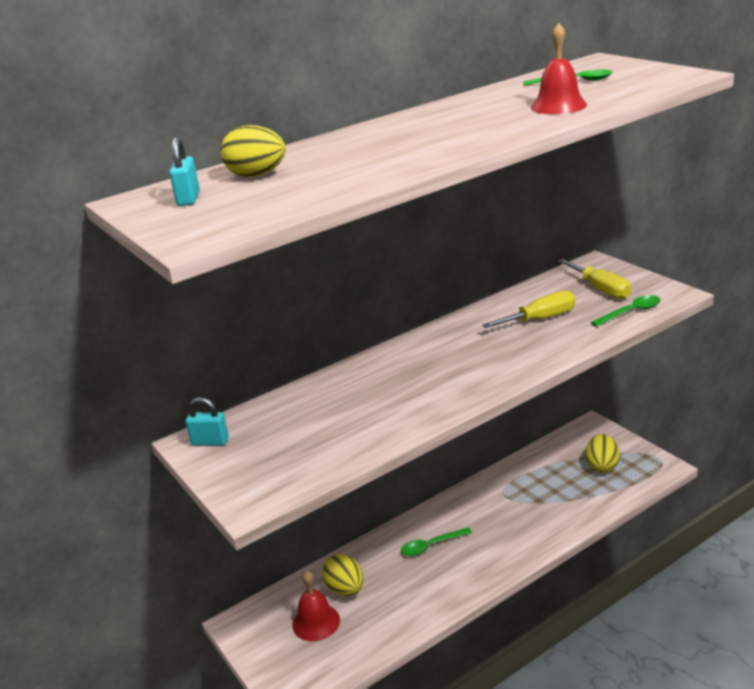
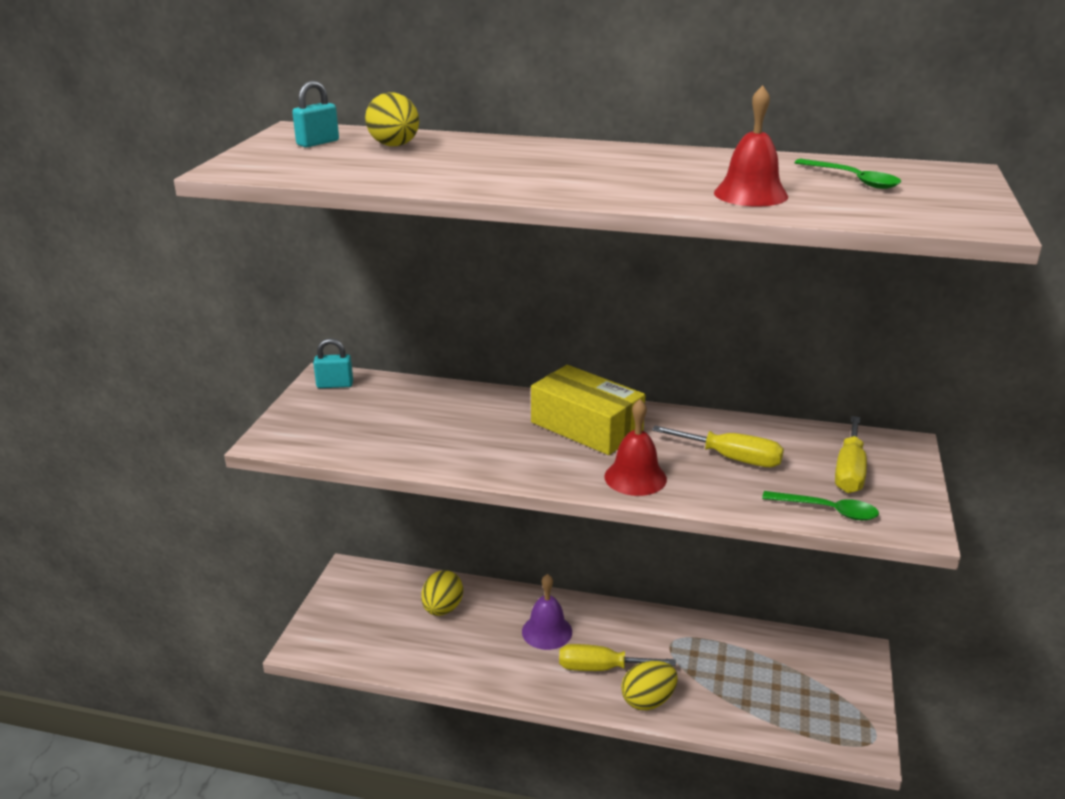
camera: 45 degrees right, 0 degrees up
turquoise padlock [185,397,229,446] -> turquoise padlock turned 60 degrees counterclockwise [313,338,353,388]
red bell [292,571,340,641] -> red bell moved to [605,399,667,496]
green spoon [401,527,472,556] -> purple bell [522,574,572,650]
yellow egg [585,434,620,473] -> yellow egg moved to [621,661,678,710]
none -> yellow box [531,365,645,455]
none -> yellow screwdriver [559,644,676,671]

